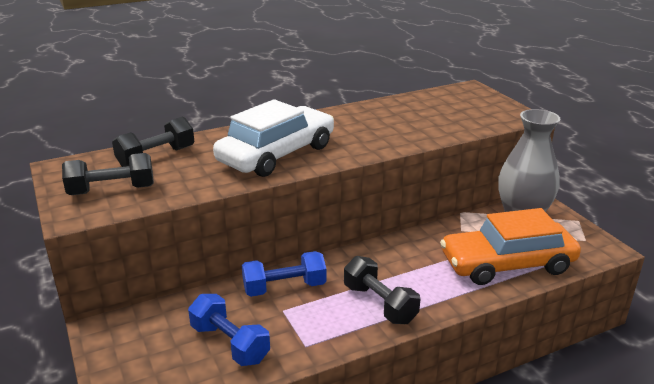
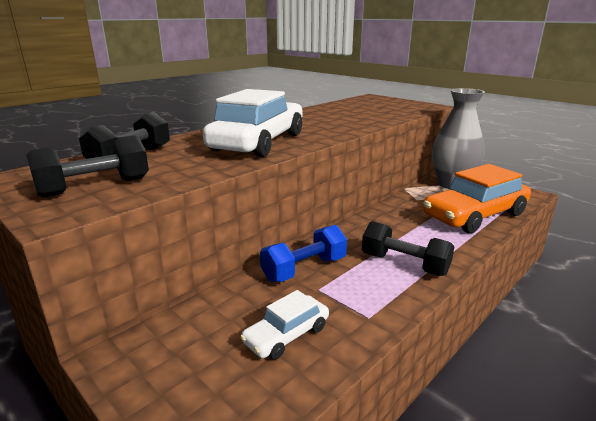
camera: 20 degrees left, 5 degrees down
blue dumbbell [188,294,270,366] -> white car [240,290,329,360]

